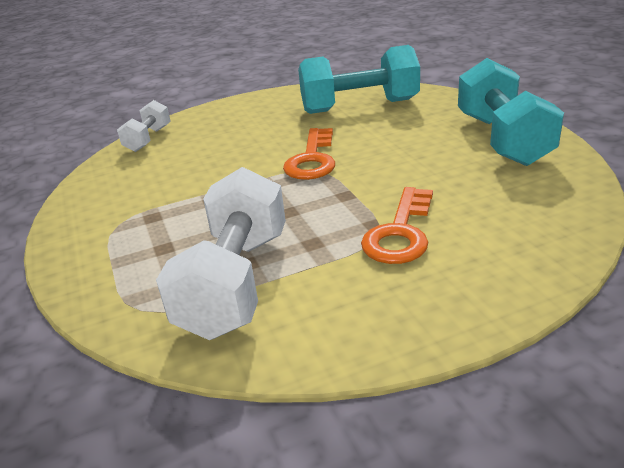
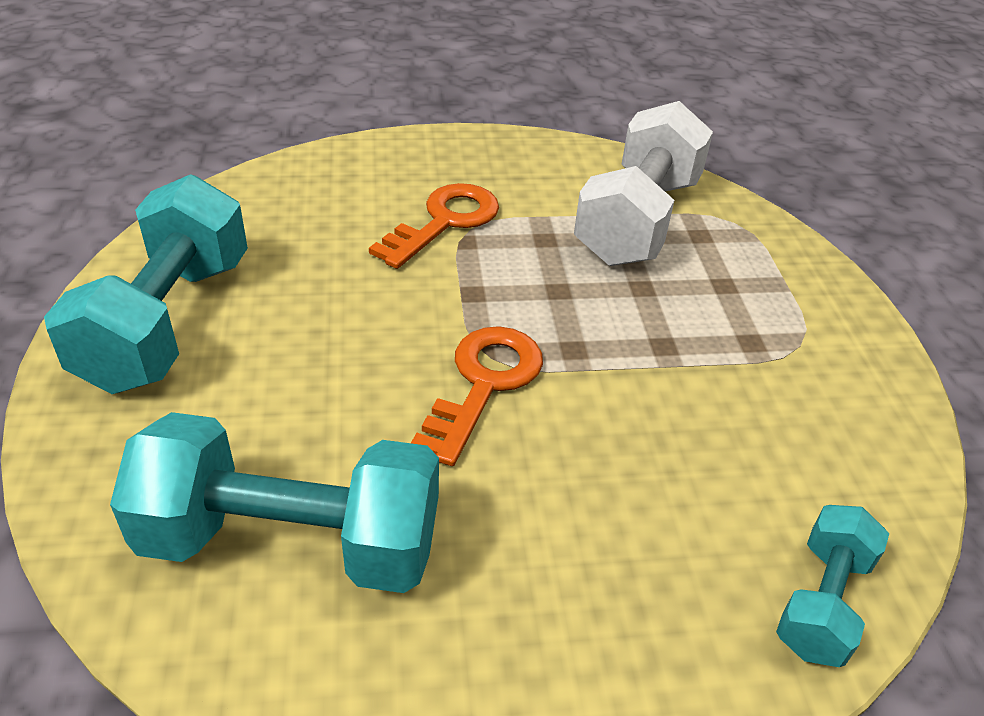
camera: 170 degrees left, 10 degrees up
white dumbbell [117,100,171,152] -> turquoise dumbbell [776,505,889,667]

